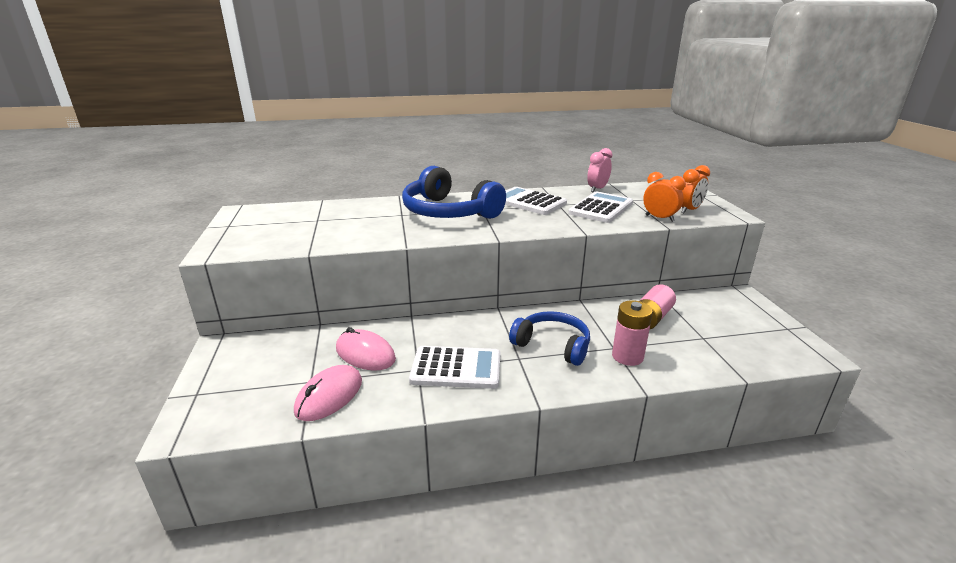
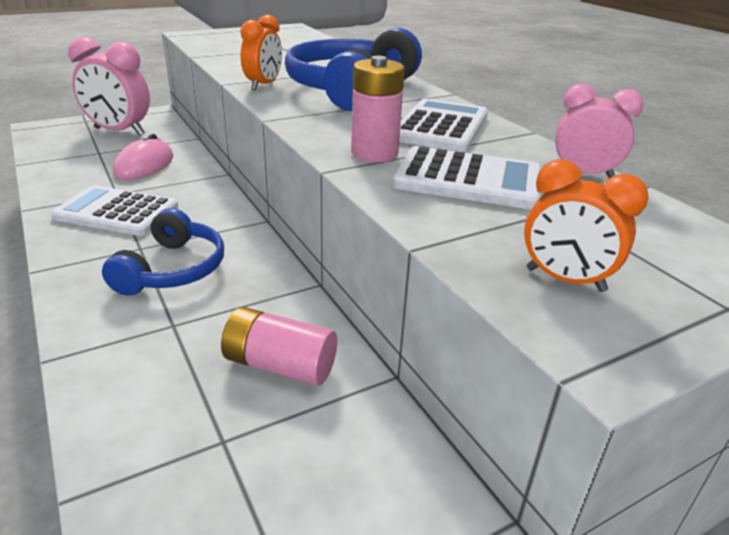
camera: 70 degrees right, 5 degrees up
pink mouse [294,365,362,421] -> none
white calculator [409,346,501,389] -> white calculator turned 120 degrees clockwise [51,185,178,236]
pink battery [612,300,653,366] -> pink battery moved to [351,56,405,162]
orange clock [643,172,686,222] -> orange clock moved to [240,15,282,90]
none -> pink clock [68,37,150,136]

